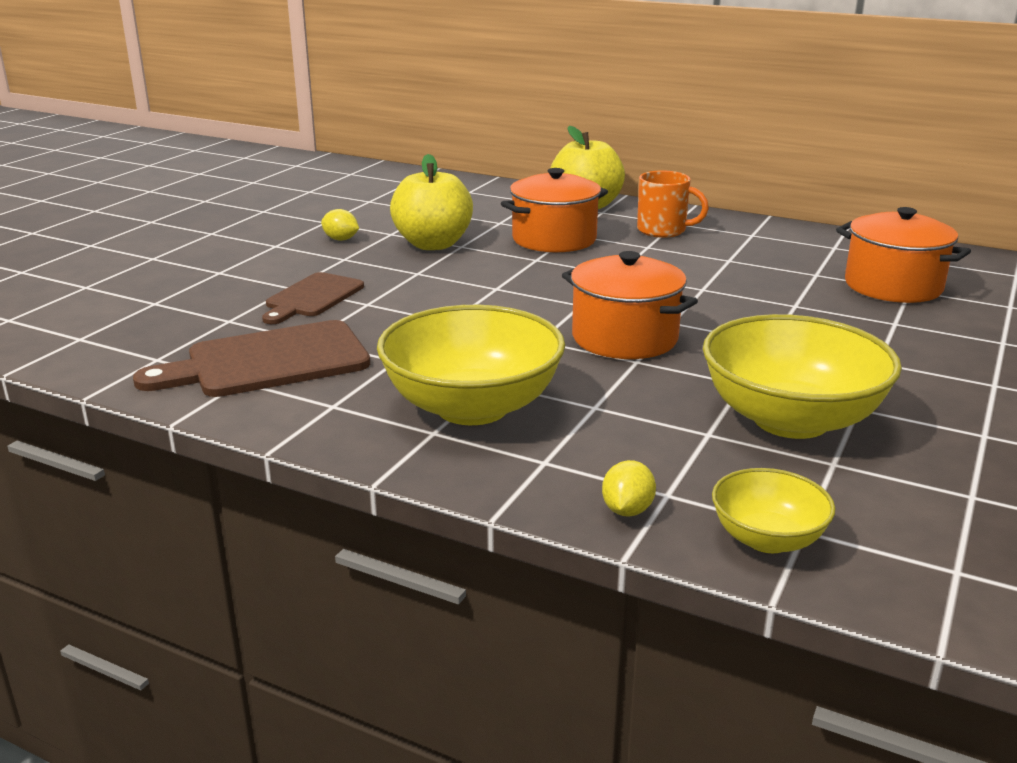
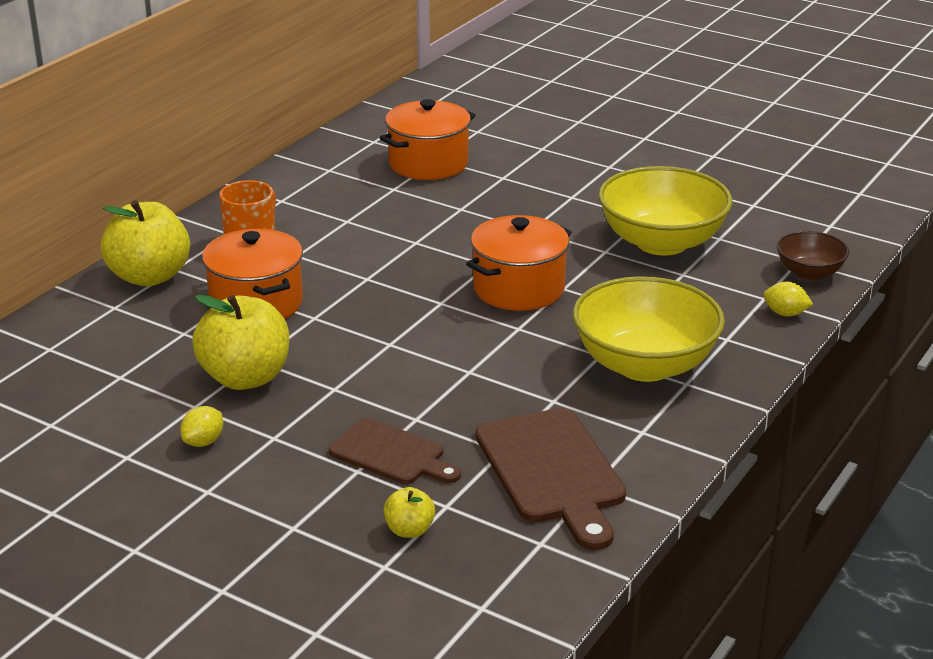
camera: 85 degrees left, 5 degrees up
yellow bowl [712,468,835,553] -> brown bowl [777,231,849,280]
none -> yellow apple [383,487,435,538]

